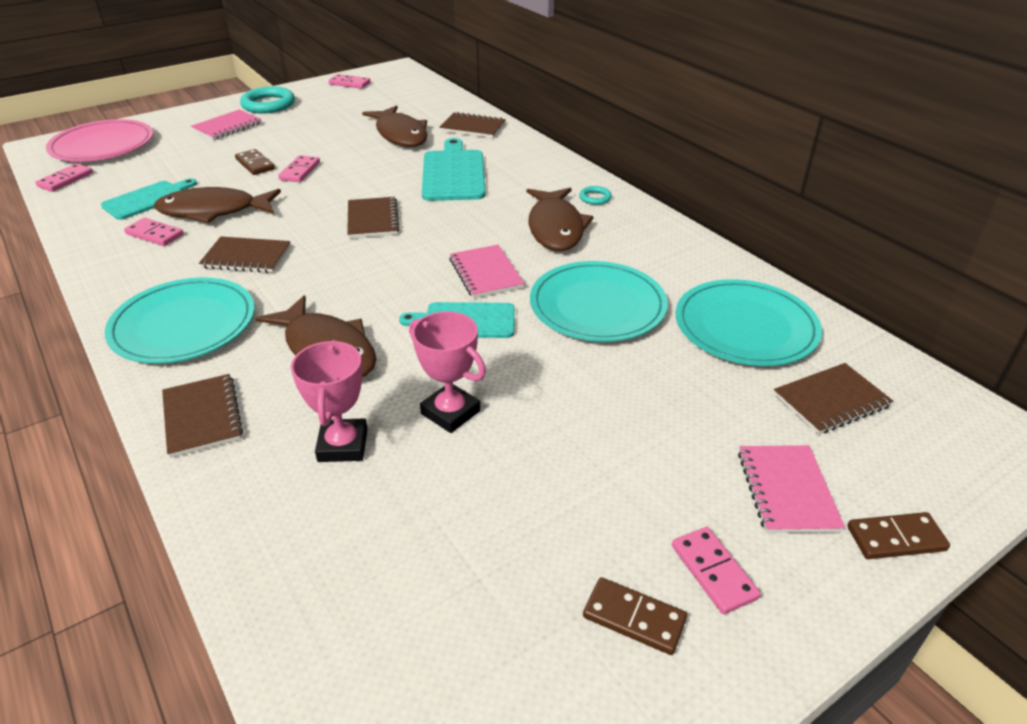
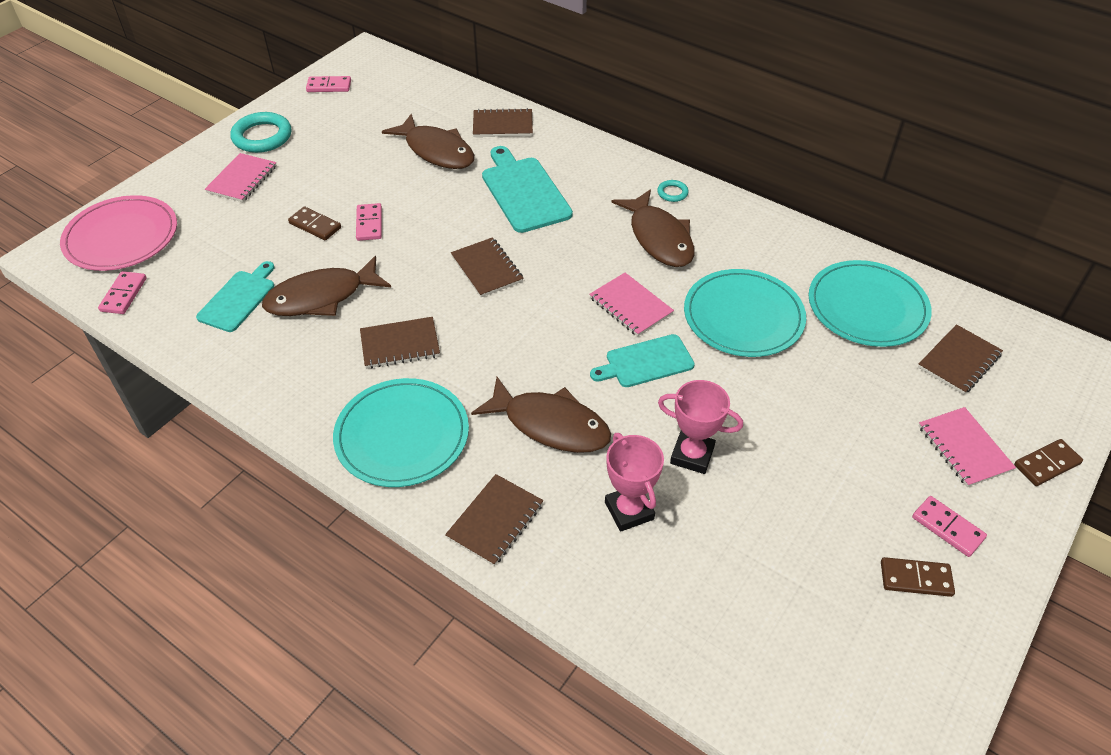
camera: 20 degrees left, 10 degrees up
pink domino [124,218,183,246] -> none
brown notebook [162,374,243,458] -> brown notebook turned 75 degrees clockwise [445,474,543,566]

